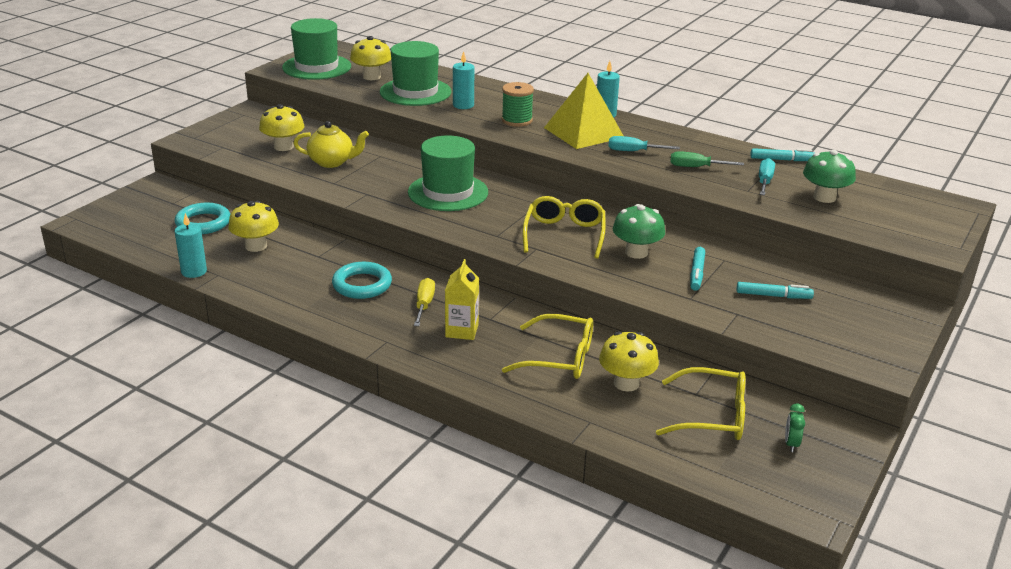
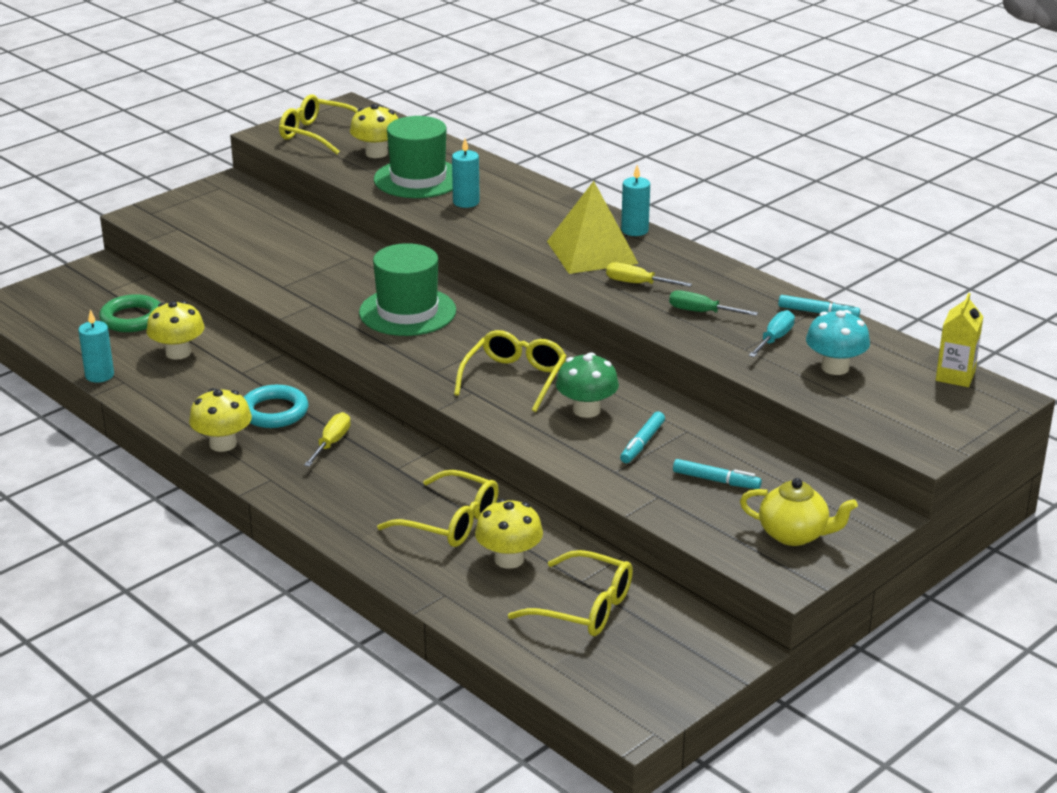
camera: 15 degrees right, 0 degrees up
turquoise ring [175,203,231,234] -> green ring [99,294,160,332]
yellow mushroom [259,104,304,151] -> yellow mushroom moved to [189,388,252,452]
green hat [282,18,351,80] -> yellow glasses [279,94,358,154]
yellow teapot [294,121,369,168] -> yellow teapot moved to [740,478,858,546]
yellow carton [445,259,479,340] -> yellow carton moved to [936,293,984,387]
green spool [502,82,534,127] -> none
turquoise screwdriver [608,136,680,151] -> yellow screwdriver [606,262,692,287]
green clock [785,403,805,452] -> none
green mushroom [803,150,856,203] -> turquoise mushroom [806,310,870,375]

